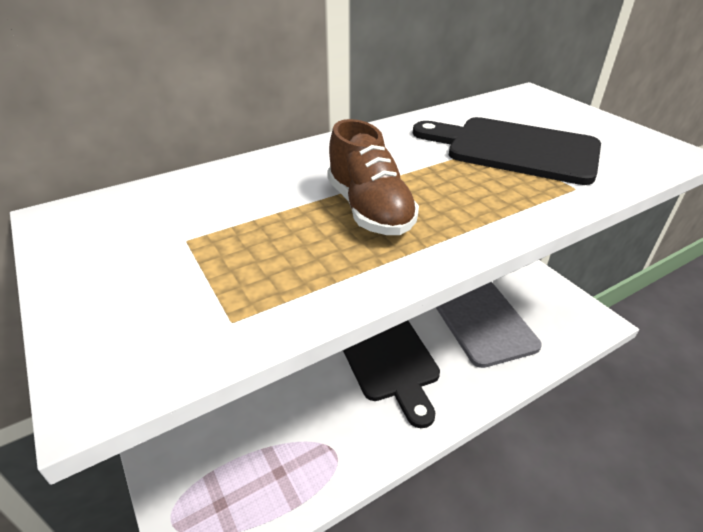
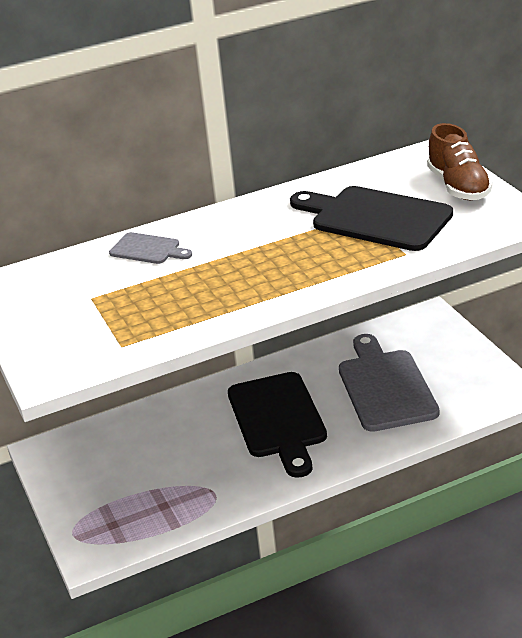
camera: 10 degrees right, 5 degrees down
brown shoe [327,119,419,235] -> brown shoe moved to [427,123,492,200]
none -> grey cutting board [109,232,192,264]

